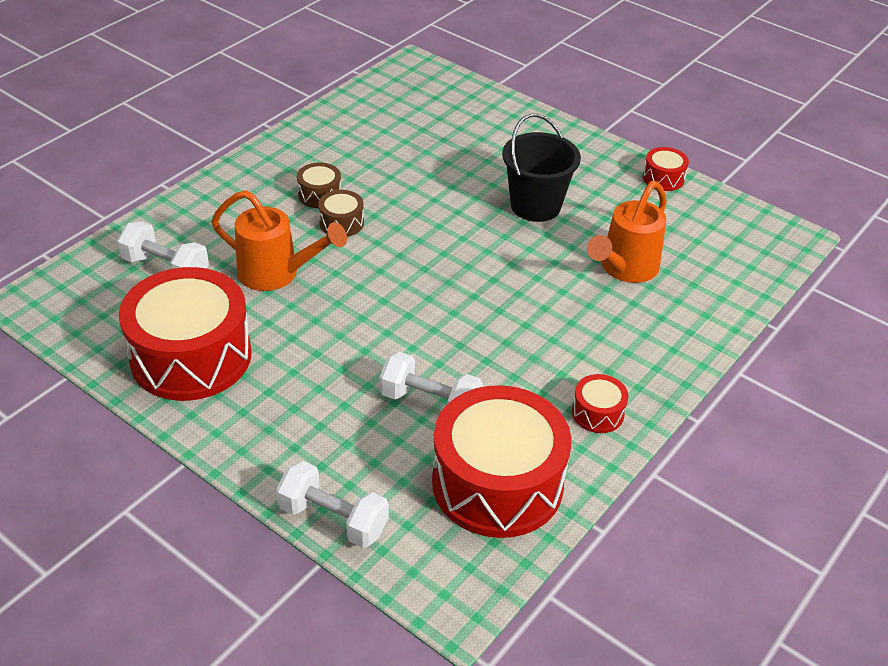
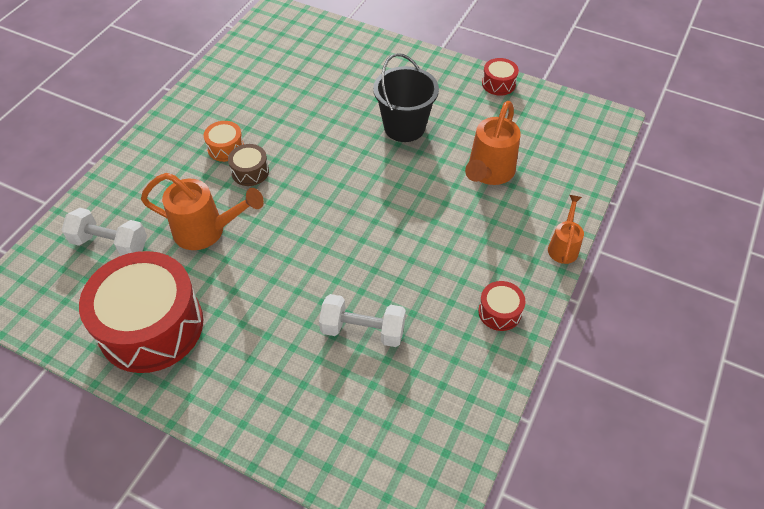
camera: 10 degrees left, 10 degrees up
white dumbbell [276,461,389,548] -> none
brown drum [297,162,341,208] -> orange drum [204,121,244,162]
red drum [432,385,571,538] -> none
none -> orange watering can [548,195,584,264]

